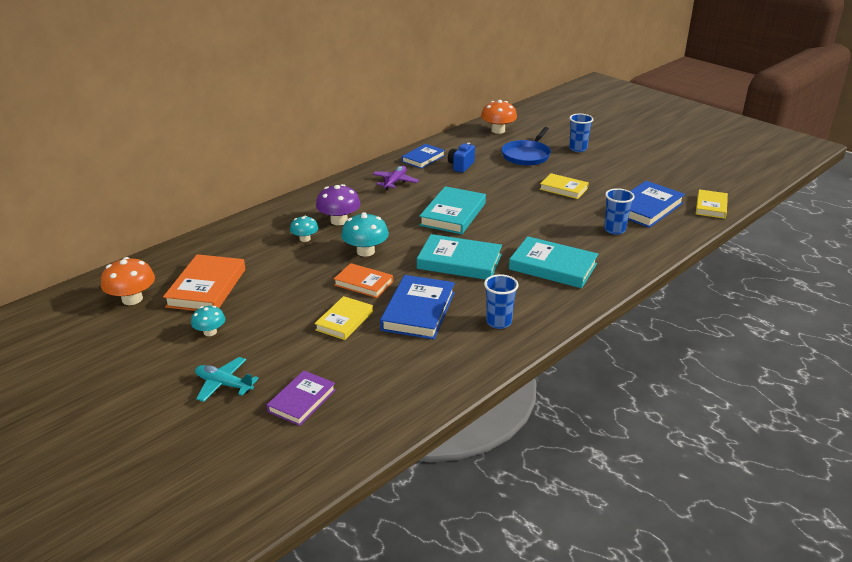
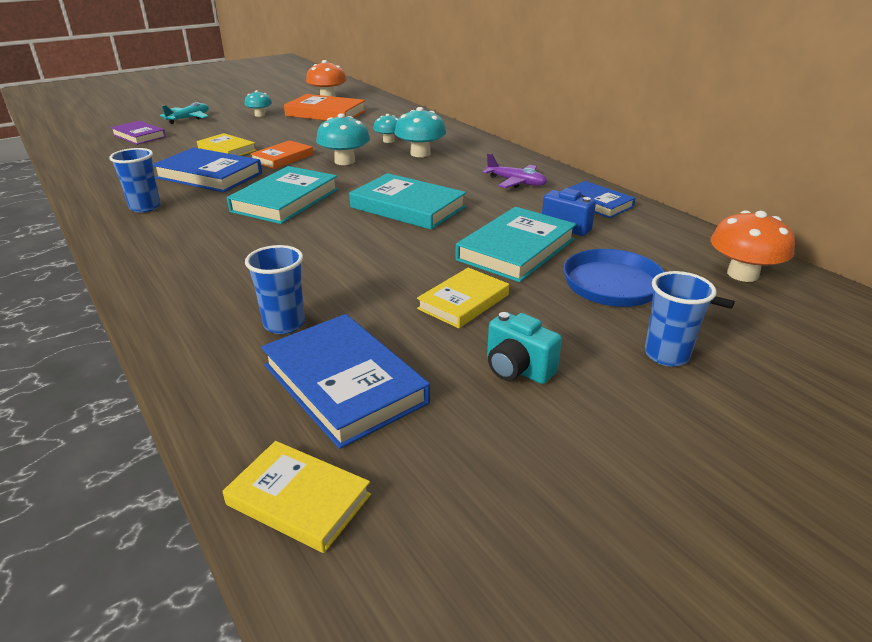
camera: 100 degrees right, 0 degrees up
purple mushroom [316,184,360,225] -> turquoise mushroom [394,107,446,157]
turquoise book [509,236,598,288] -> turquoise book moved to [455,207,577,282]
none -> turquoise camera [487,312,562,384]

